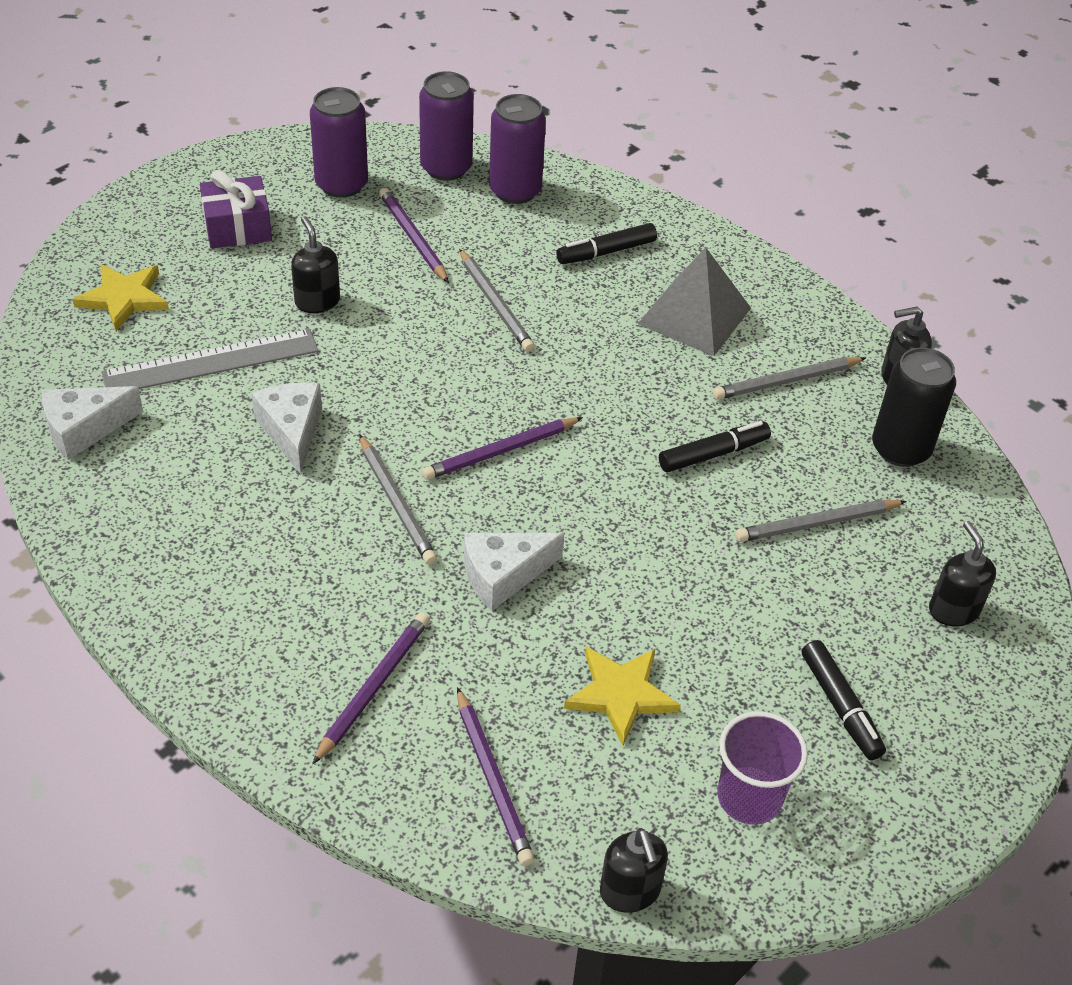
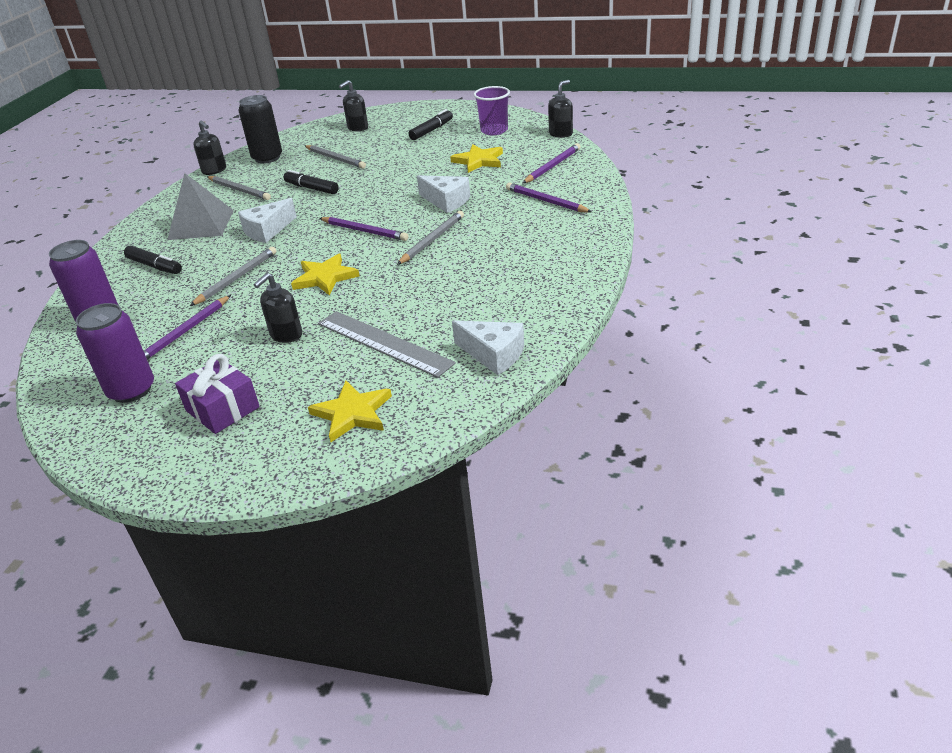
camera: 115 degrees left, 10 degrees down
white cheese [251,383,322,474] -> white cheese moved to [238,198,297,243]
purple pencil [312,613,430,765] -> purple pencil turned 45 degrees clockwise [506,182,592,213]
purple can [419,71,474,181] -> none
none -> yellow star [291,254,360,295]

